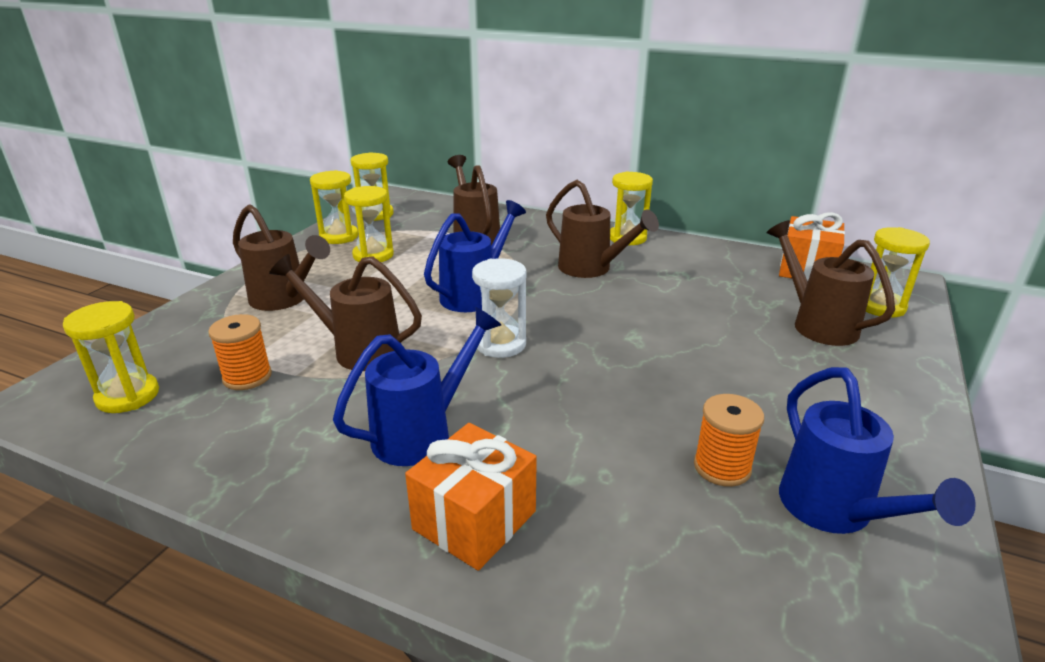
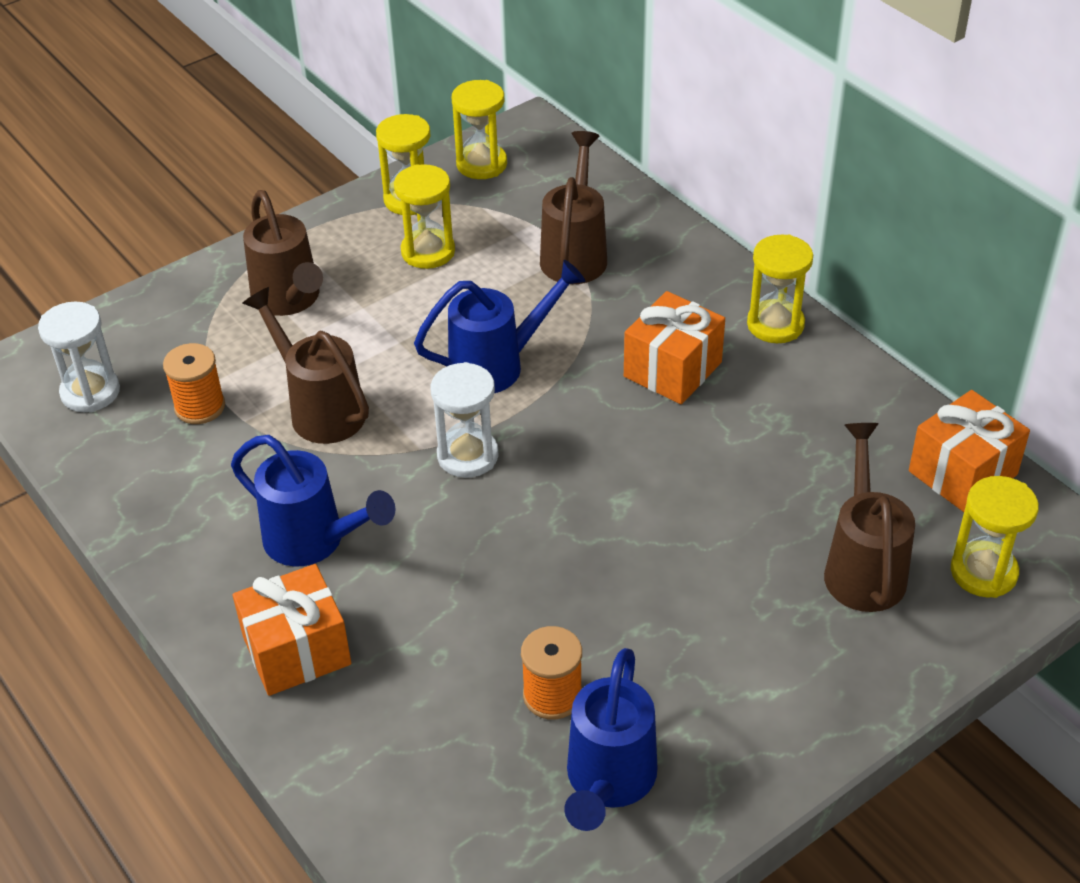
camera: 30 degrees right, 15 degrees up
yellow hourglass [63,301,159,413] -> white hourglass [38,301,120,412]
blue watering can [333,307,501,466] -> blue watering can turned 45 degrees clockwise [231,435,395,566]
brown watering can [546,180,659,278] -> orange gift [624,291,725,404]

